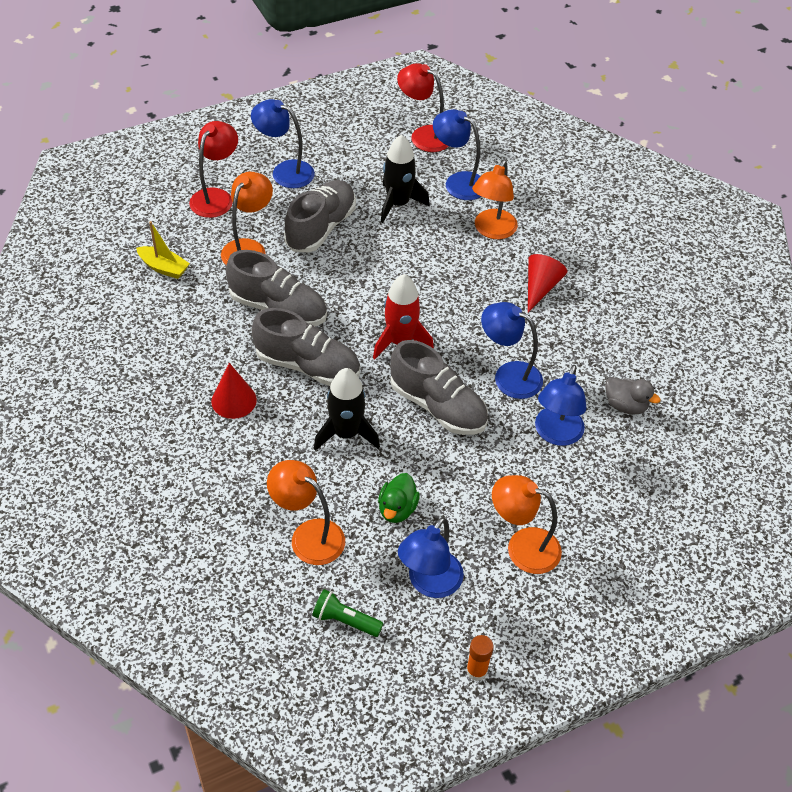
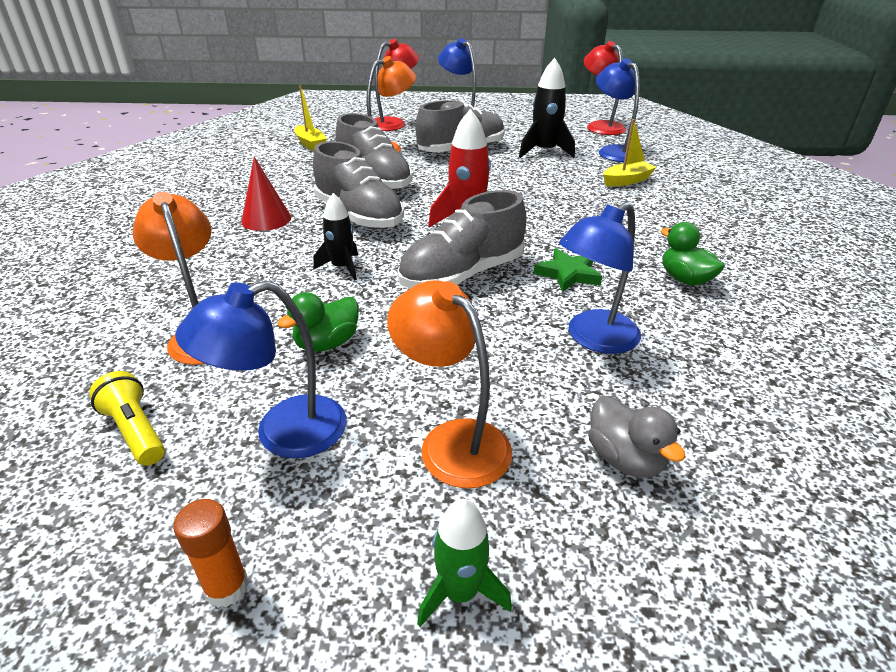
camera: 30 degrees right, 15 degrees down
green flashlight [312,589,383,637] -> yellow flashlight [89,371,165,466]
black rocket [314,368,380,451] -> black rocket [313,193,358,281], size x0.63
grey shoe [390,340,488,435] -> grey shoe turned 75 degrees clockwise [397,190,527,288]
orange lamp [472,160,518,239] -> yellow boat [603,119,657,186]
blue lamp [481,302,543,399] -> green star [533,248,602,292]
red cone [528,254,567,312] -> none
grey duck [605,377,661,414] -> grey duck moved to [588,396,686,477]
none -> green rocket [417,499,512,627]
none -> green duck [661,222,725,286]

